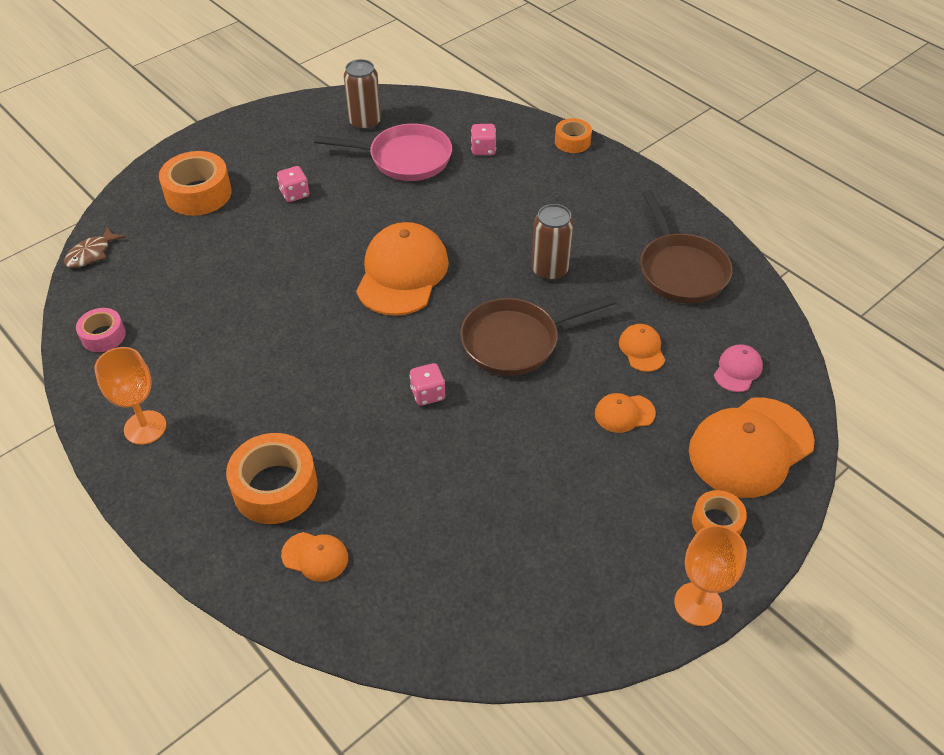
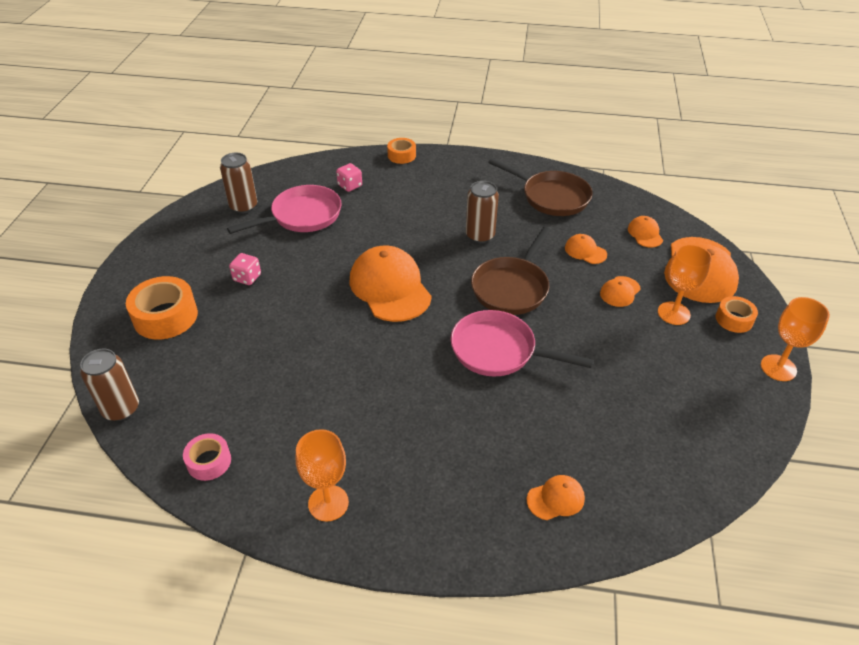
camera: 40 degrees left, 5 degrees down
brown fish [64,226,125,268] -> brown can [80,349,139,421]
orange tape [226,433,318,524] -> none
pink dice [410,363,445,406] -> pink pan [451,310,593,376]
pink cap [714,344,763,392] -> orange cap [628,216,663,247]
none -> orange goblet [658,244,712,325]

